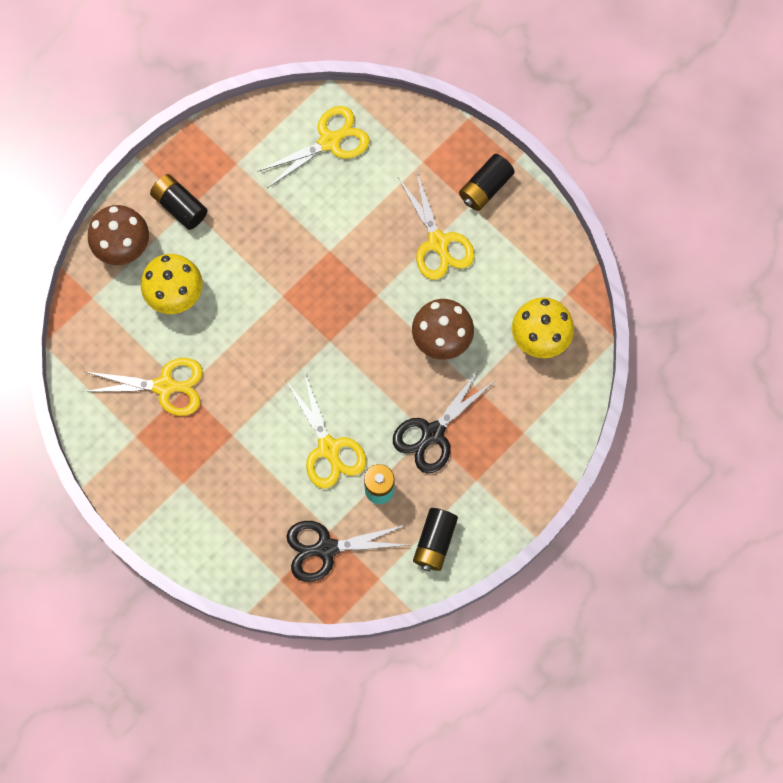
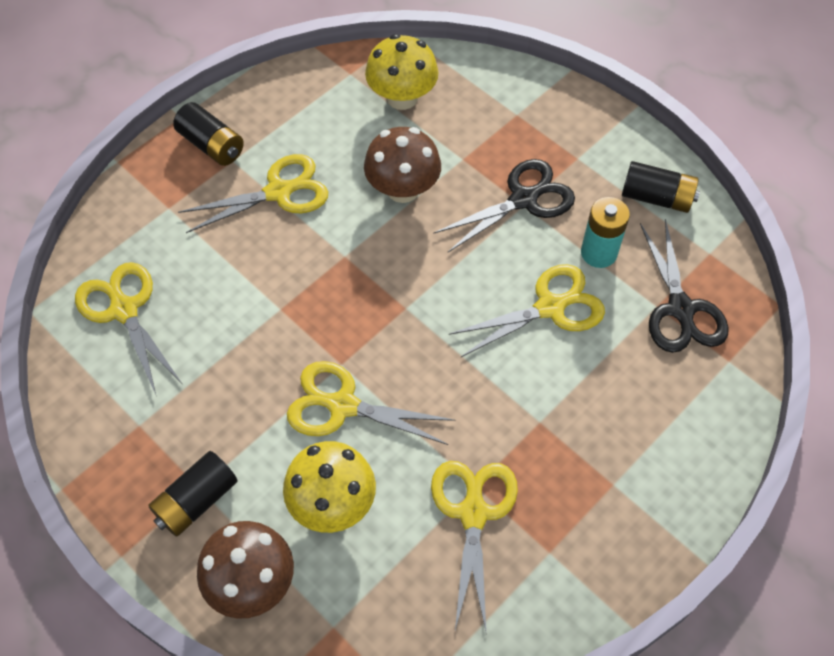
camera: 90 degrees left, 15 degrees down
black scissors [393,368,493,474] -> black scissors turned 75 degrees counterclockwise [433,159,575,252]
none -> yellow scissors [287,361,456,445]

